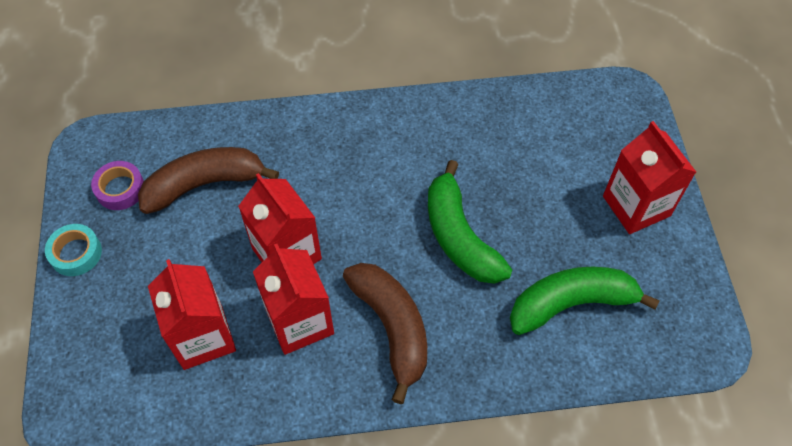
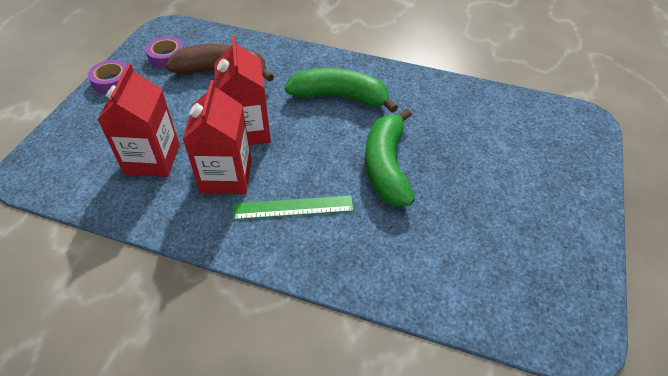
camera: 25 degrees right, 10 degrees down
turquoise tape [45,224,102,276] -> purple tape [88,60,127,94]
brown banana [343,263,427,404] -> green ruler [233,195,354,220]
green banana [510,266,660,335] -> green banana moved to [285,68,398,113]
red carton [603,121,696,234] -> none

